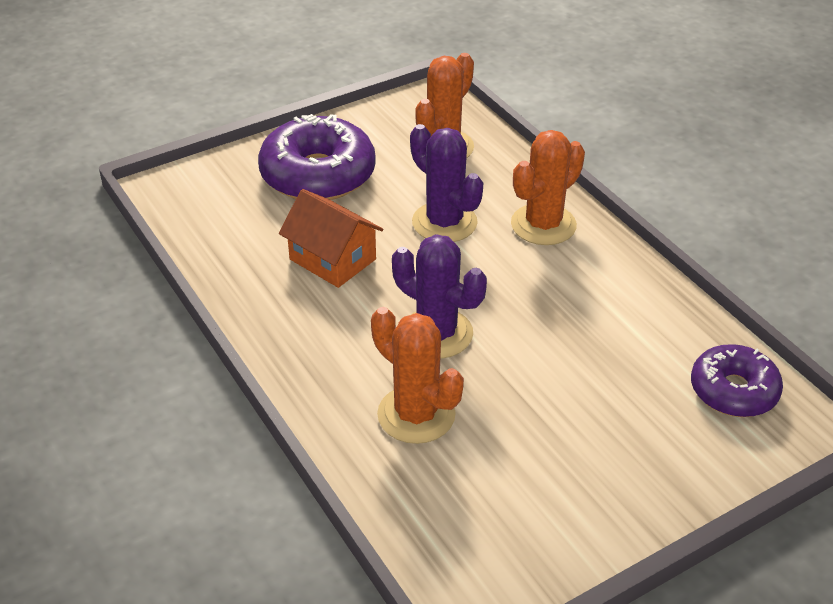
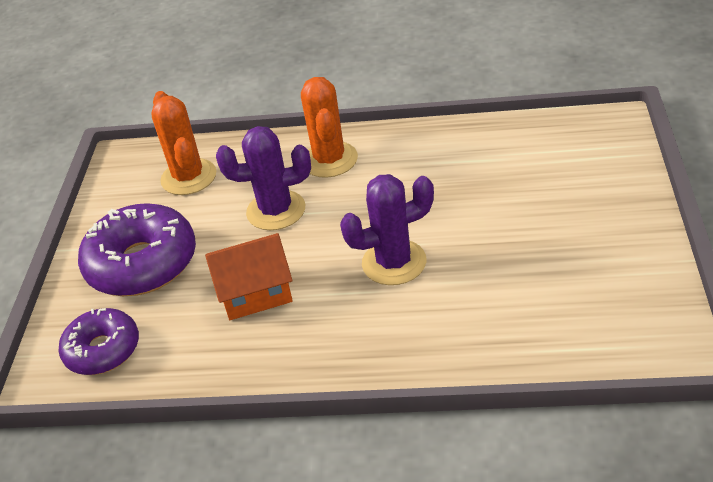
camera: 50 degrees left, 0 degrees up
orange cactus [371,307,464,444] -> none
purple donut [691,344,783,417] -> purple donut moved to [58,308,139,375]

